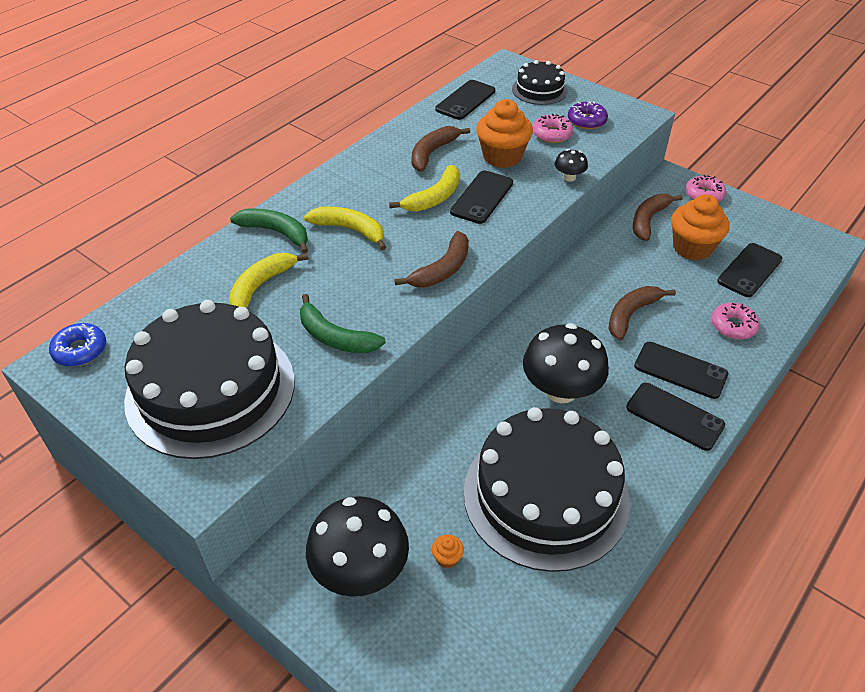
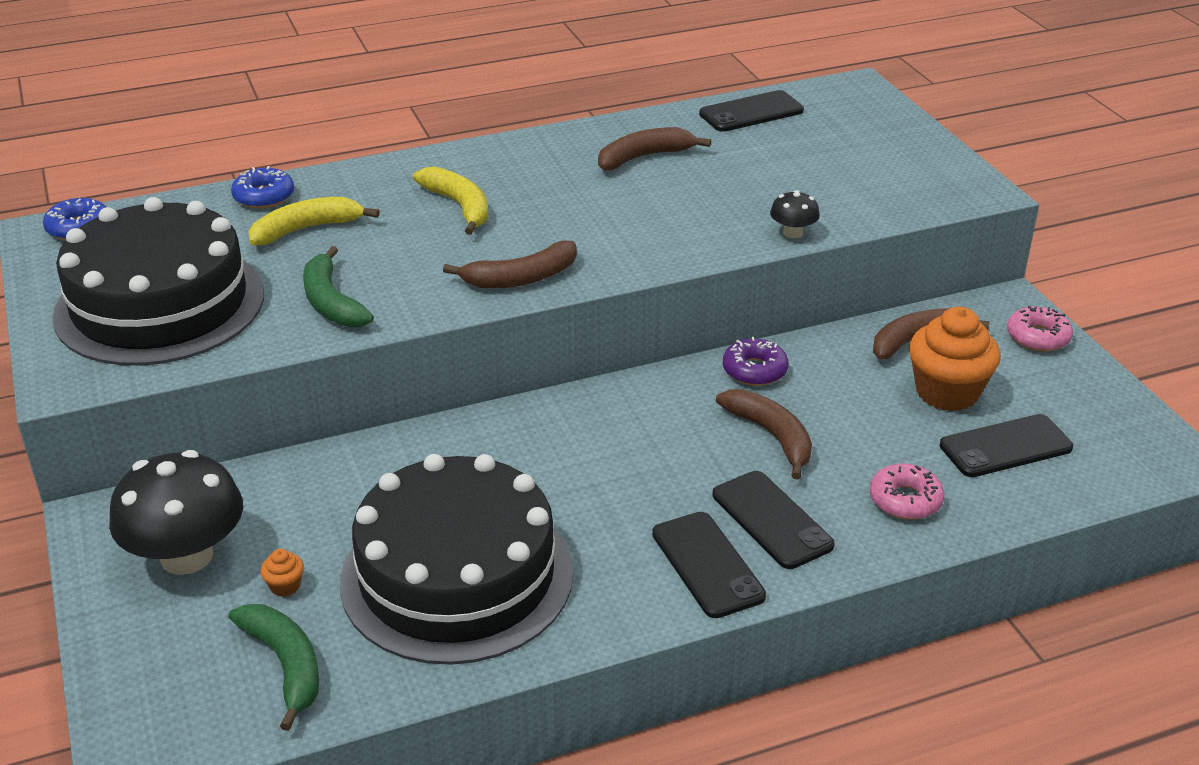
camera: 30 degrees right, 10 degrees down
green banana [230,208,308,254] -> green banana moved to [228,604,319,731]
yellow banana [389,165,460,212] -> none
black phone [450,170,513,224] -> none
orange cupcake [476,99,533,168] -> none
black cake [512,60,568,105] -> none
black mushroom [523,323,609,403] -> none
pink donut [533,114,573,143] -> none
purple donut [568,101,608,129] -> purple donut moved to [723,337,789,386]
brown banana [609,286,676,340] -> brown banana turned 75 degrees clockwise [716,389,812,479]
none -> blue donut [231,166,294,209]

